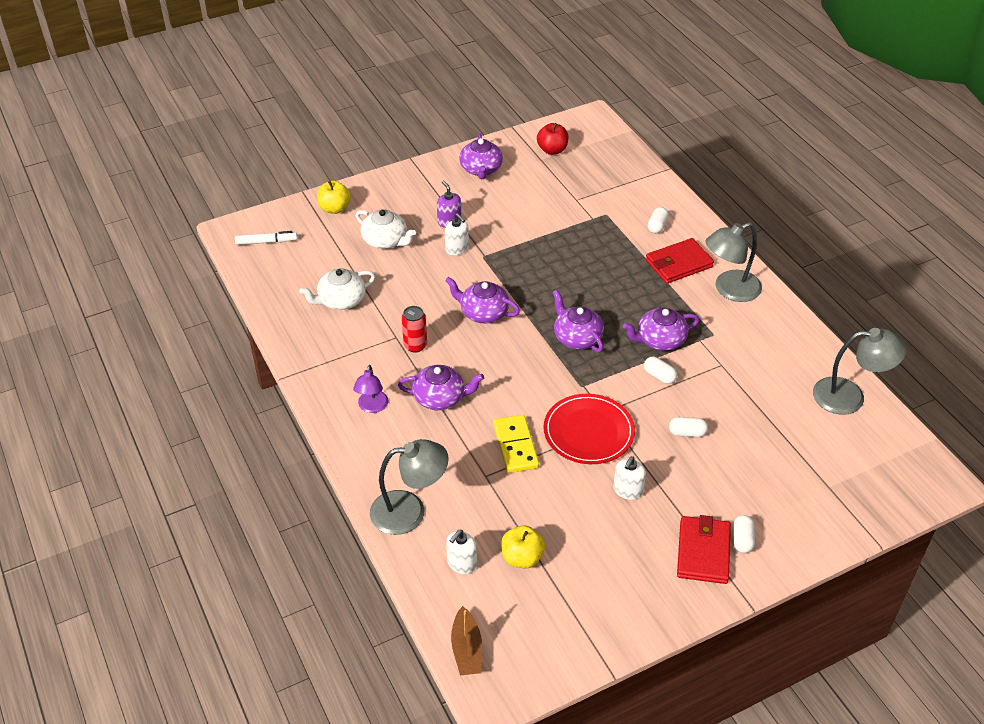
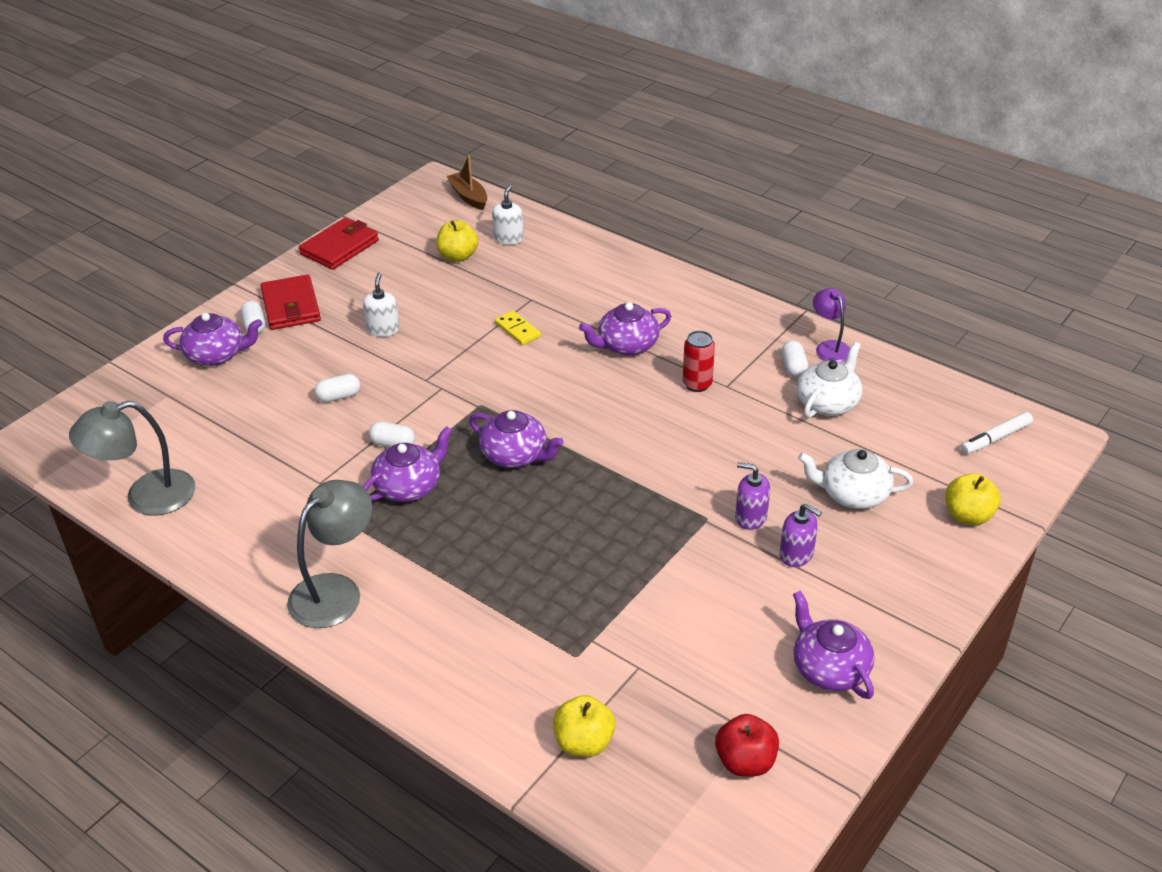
camera: 155 degrees right, 5 degrees down
purple lamp [353,365,388,413] -> purple lamp moved to [813,288,850,363]
grey lamp [370,439,449,535] -> none
white soap dispenser [445,213,469,255] -> purple soap dispenser [735,462,770,530]
purple teapot [445,277,520,324] -> purple teapot moved to [163,313,262,366]
yellow domino [493,415,539,473] -> yellow domino [495,311,541,345], size x0.66
red plate [543,394,635,464] -> none
red wallet [646,238,714,284] -> red wallet moved to [299,218,379,270]
white capsule [648,207,669,233] -> white capsule moved to [781,341,808,377]
none -> yellow apple [553,695,615,757]

